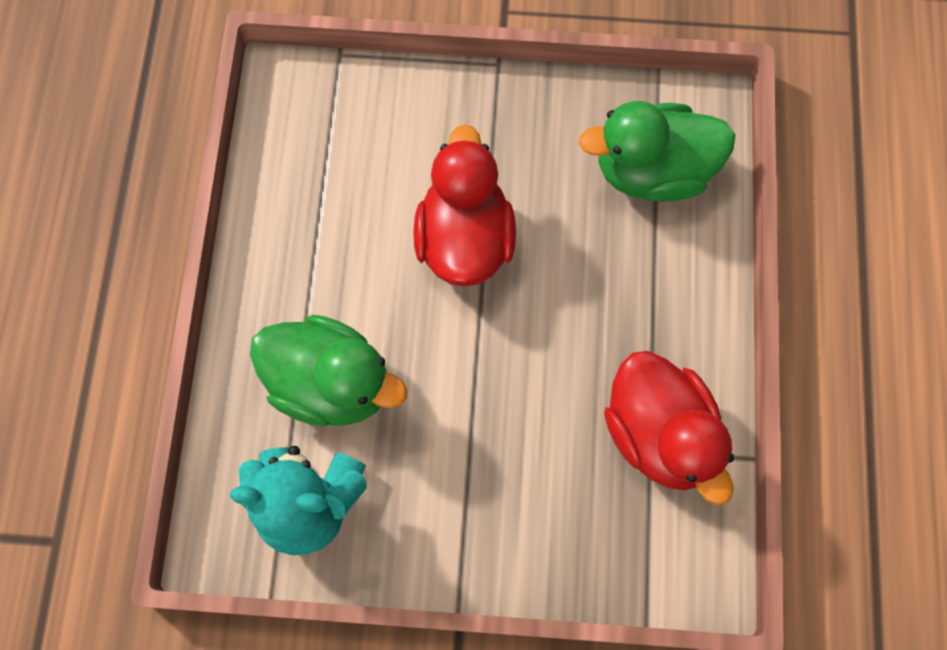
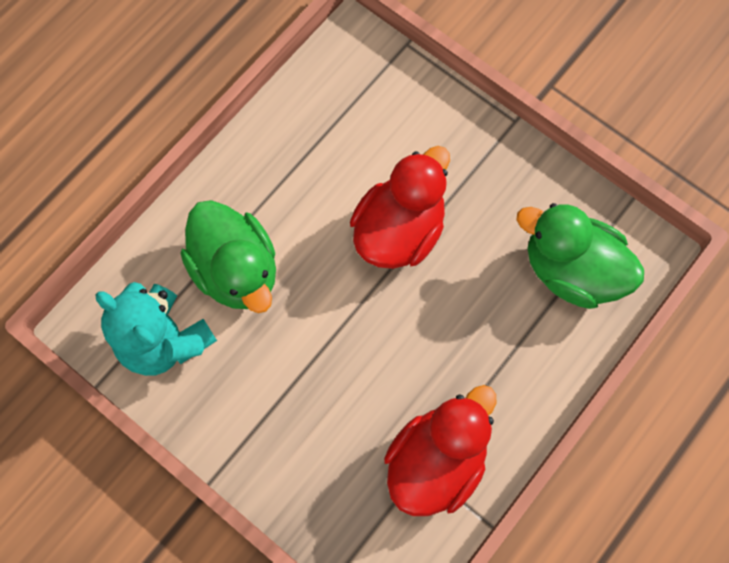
camera: 35 degrees right, 0 degrees up
red duck [604,351,734,505] -> red duck turned 150 degrees counterclockwise [384,385,496,516]

